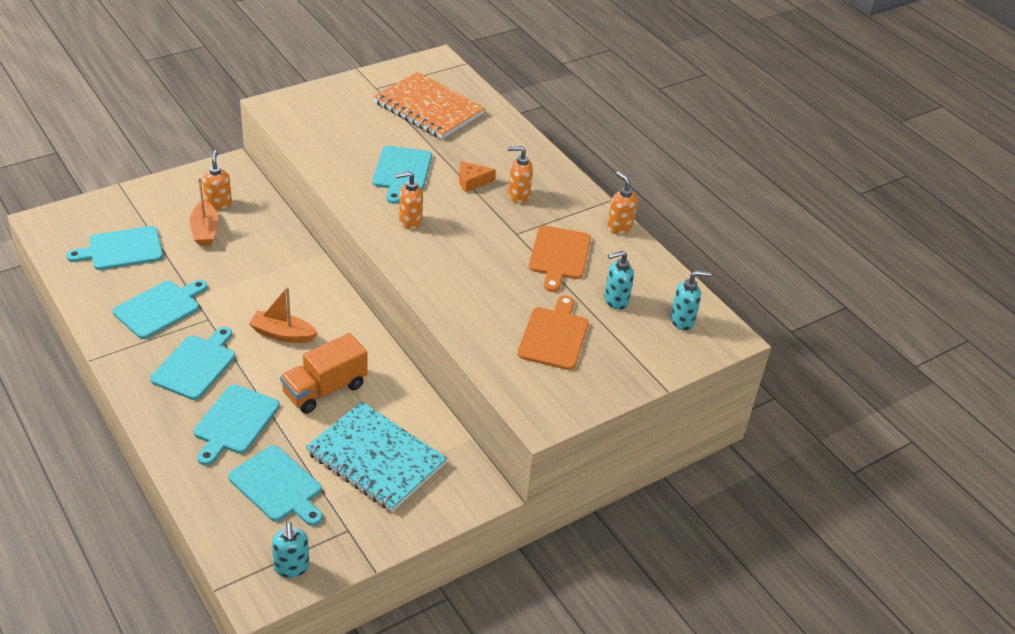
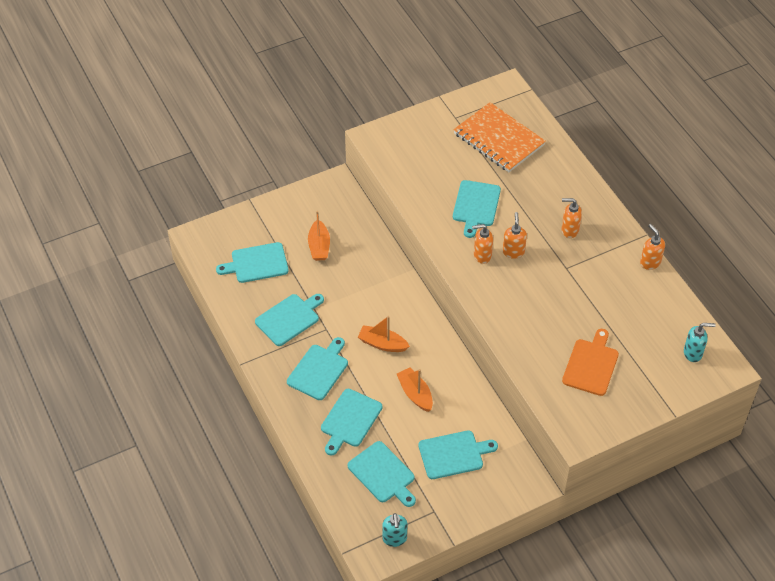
camera: 10 degrees right, 10 degrees up
orange soap dispenser [202,150,232,210] -> orange soap dispenser moved to [502,212,527,259]
orange truck [280,333,368,414] -> orange boat [397,367,433,412]
turquoise notebook [306,402,447,512] -> turquoise cutting board [419,431,498,479]
orange cheese [459,161,496,192] -> none
orange cutting board [529,226,591,292] -> none
turquoise soap dispenser [604,251,634,310] -> none

